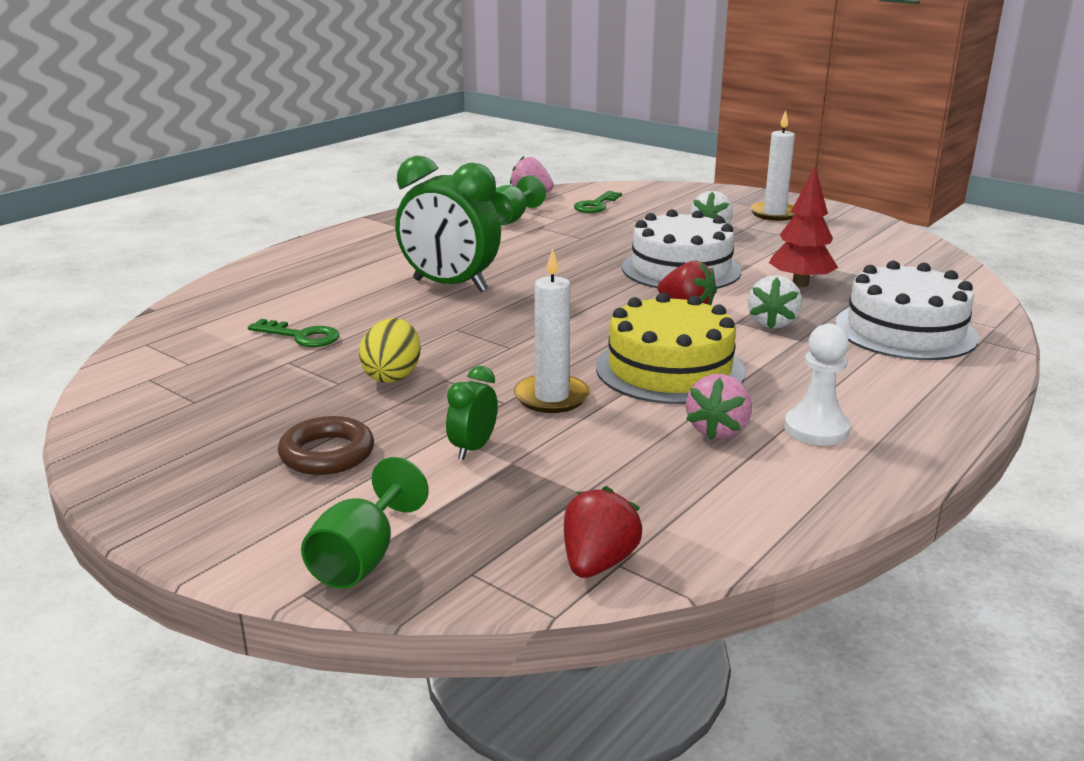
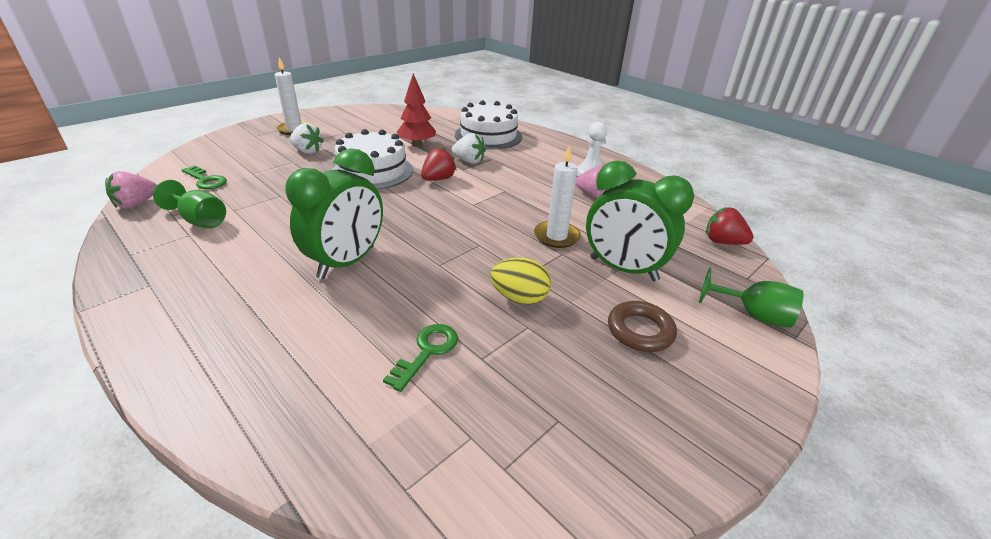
camera: 85 degrees left, 10 degrees up
green clock [446,366,498,460] -> green clock [586,160,694,281], size x2.15
yellow cake [596,293,745,404] -> none

